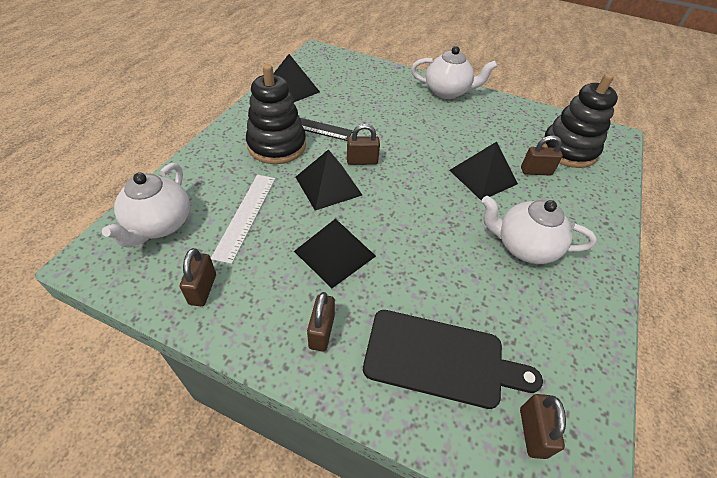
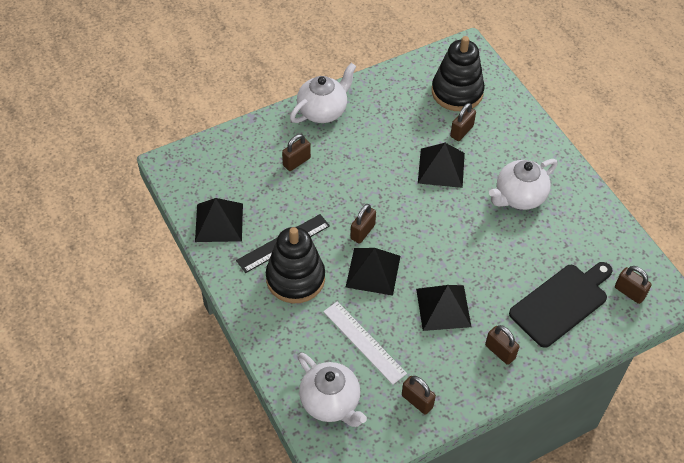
camera: 50 degrees left, 5 degrees up
none -> brown padlock [282,134,311,171]

